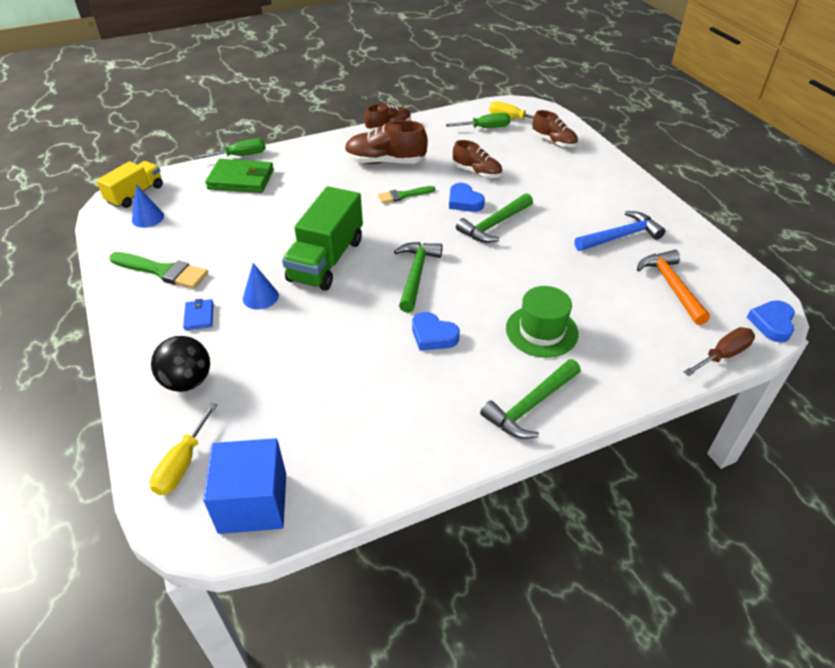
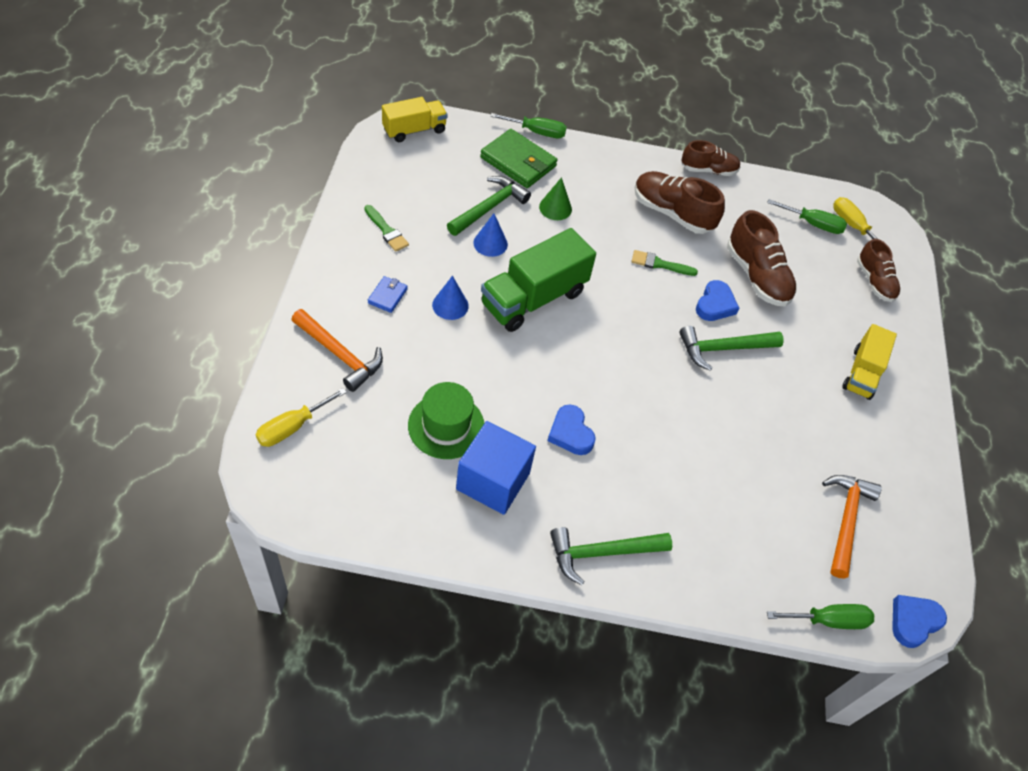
camera: 25 degrees right, 10 degrees up
green brush [109,252,208,289] -> green brush [364,205,409,252], size x0.62
blue cone [132,185,164,228] -> blue cone moved to [473,214,508,257]
black ball [151,336,210,392] -> orange hammer [291,309,383,392]
blue cube [203,438,286,534] -> blue cube moved to [456,421,536,515]
green hammer [394,242,443,312] -> green hammer moved to [447,176,531,236]
blue heart [449,183,485,212] -> blue heart turned 150 degrees counterclockwise [696,280,739,321]
brown shoe [453,140,502,178] -> brown shoe [727,210,797,306], size x1.52
green hat [506,286,579,358] -> green hat moved to [408,382,484,459]
blue hammer [574,211,665,251] -> none
brown screwdriver [684,327,755,376] -> green screwdriver [767,604,874,629]
none -> green cone [539,177,572,220]
none -> yellow truck [842,324,897,400]

